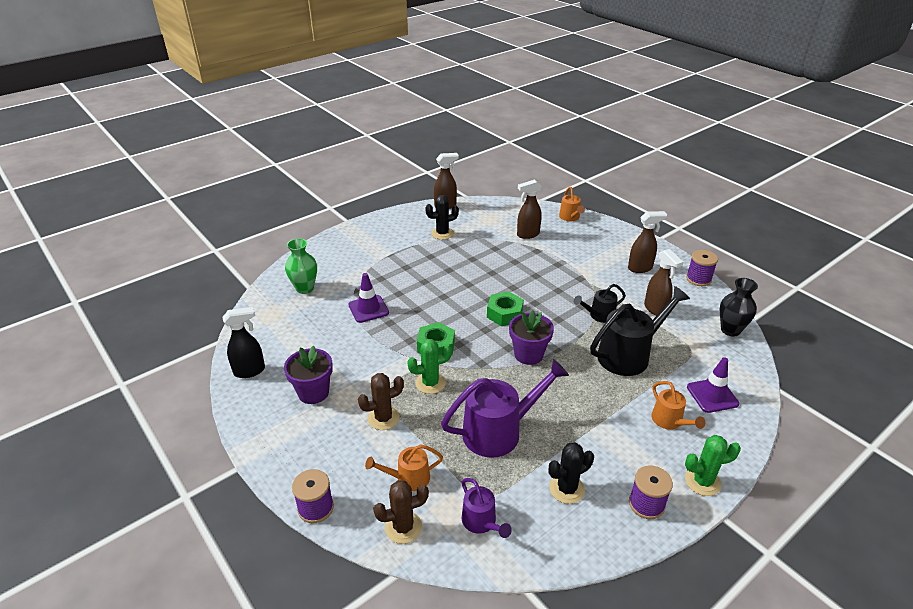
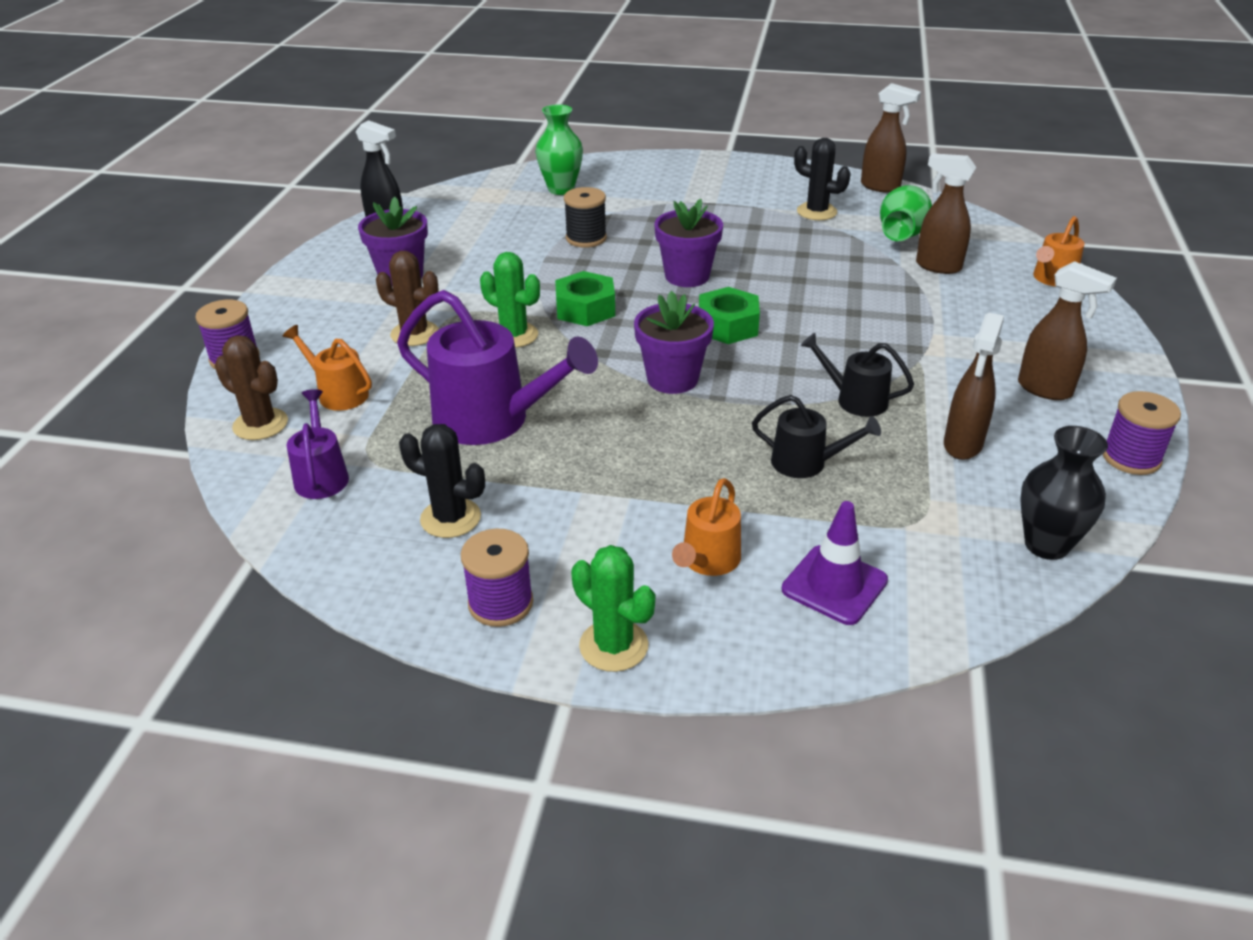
camera: 50 degrees right, 0 degrees up
purple traffic cone [349,273,389,323] -> black spool [564,187,607,248]
purple watering can [462,478,512,538] -> purple watering can turned 150 degrees clockwise [287,389,349,499]
black watering can [590,286,690,376] -> black watering can [752,395,881,478], size x0.53
none -> purple flower pot [654,199,723,287]
none -> green vase [880,185,932,241]

